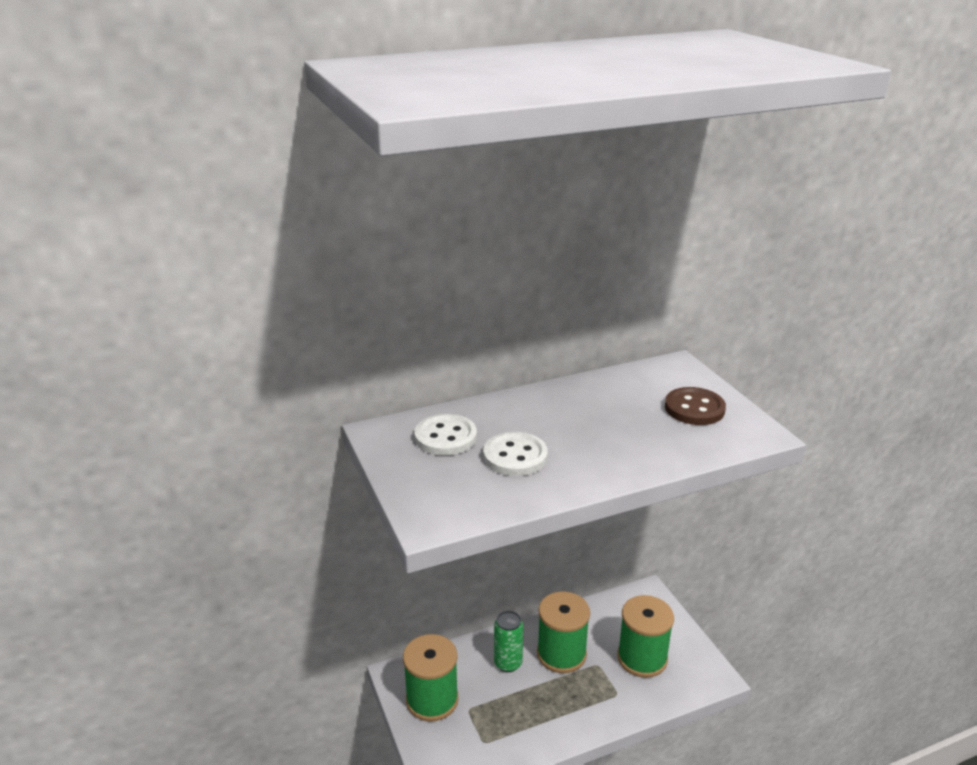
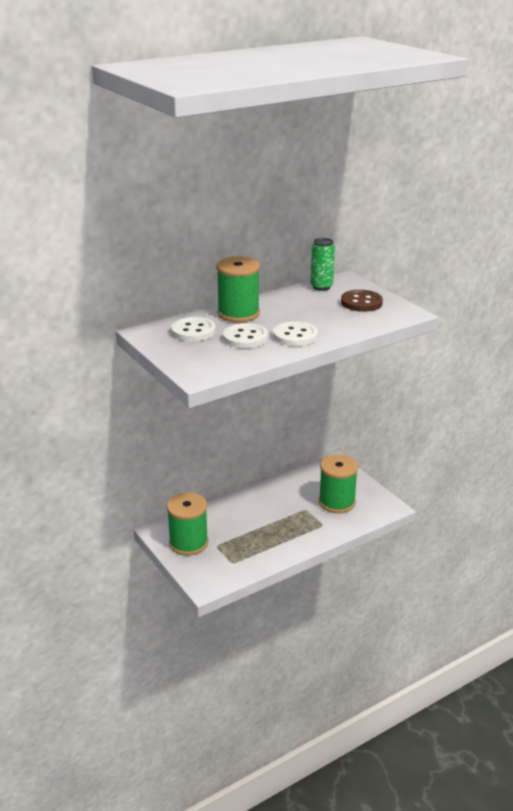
camera: 10 degrees left, 0 degrees up
green can [494,611,524,672] -> green can moved to [311,238,335,291]
green spool [537,592,590,673] -> green spool moved to [216,256,260,322]
none -> white button [273,321,318,346]

